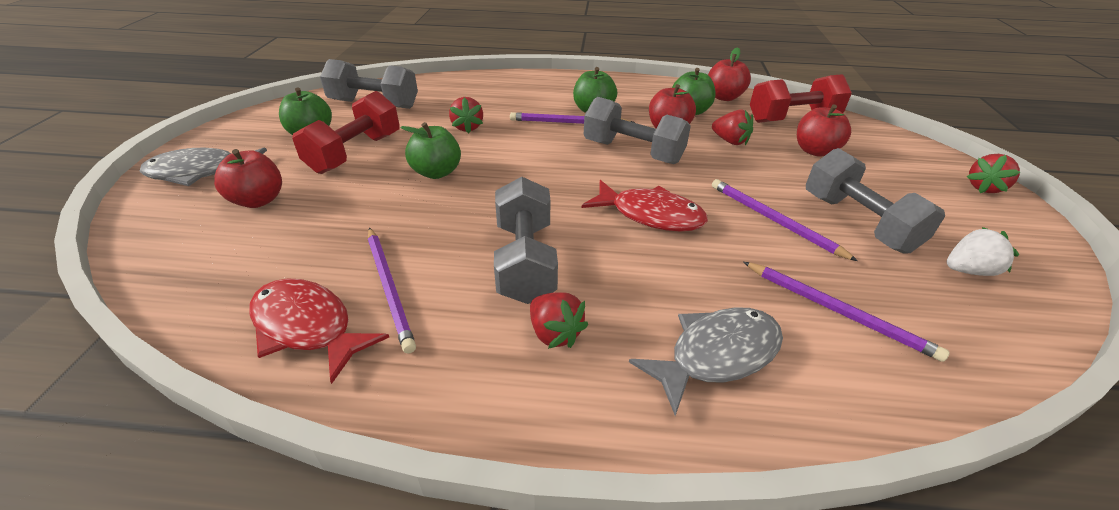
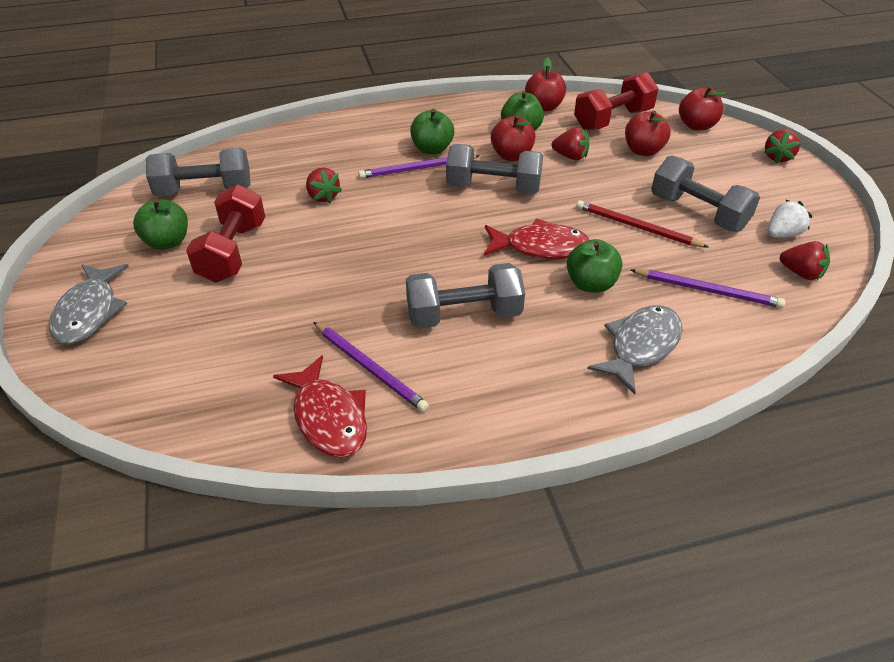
camera: 20 degrees left, 5 degrees up
grey fish [140,148,267,186] -> grey fish turned 60 degrees counterclockwise [49,264,129,344]
red apple [214,149,282,208] -> red apple moved to [679,86,726,130]
red fish [249,278,389,384] -> red fish turned 135 degrees counterclockwise [273,355,367,457]
green apple [401,122,461,179] -> green apple moved to [567,239,623,293]
grey dumbbell [494,177,558,304] -> grey dumbbell turned 75 degrees counterclockwise [406,263,525,329]
red strawberry [530,292,588,349] -> red strawberry moved to [780,241,830,280]
purple pencil [712,179,858,261] -> red pencil [576,200,708,247]

